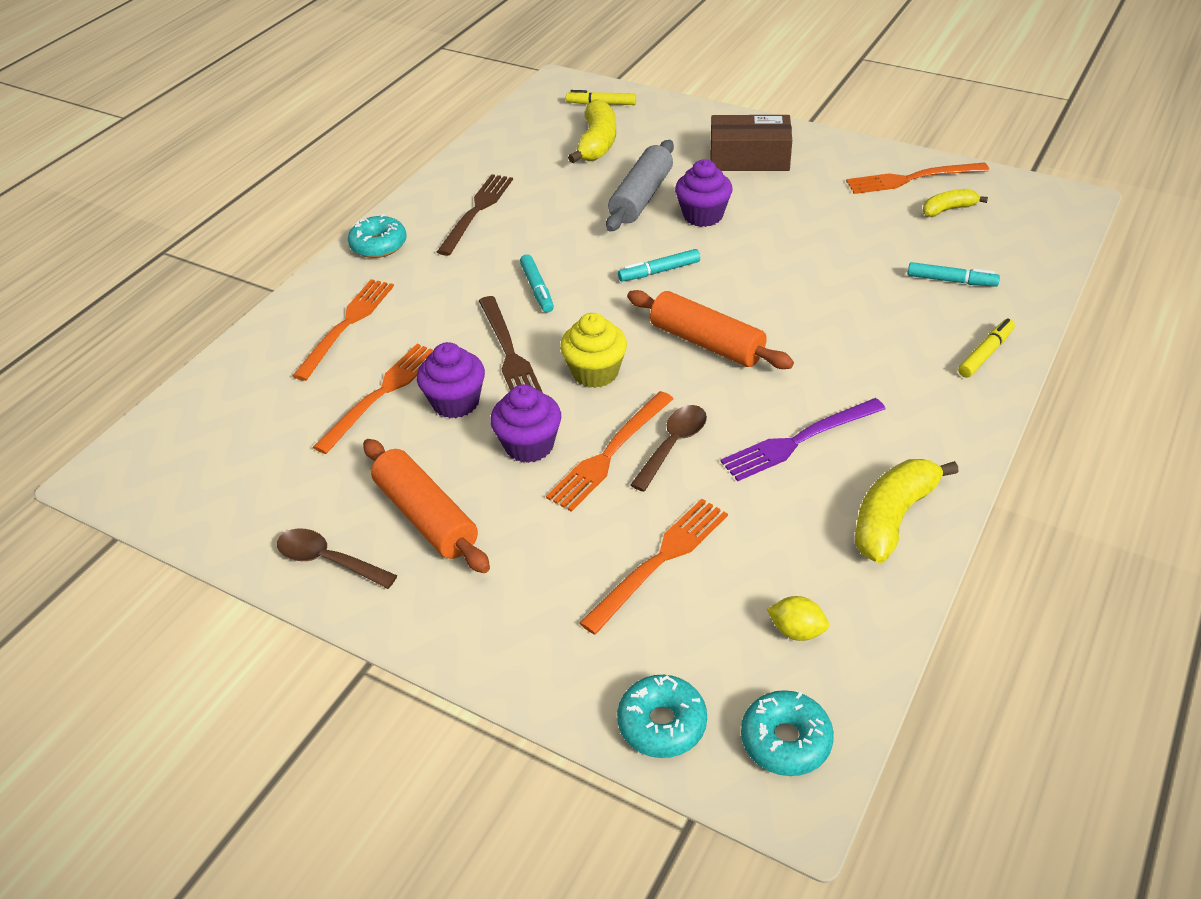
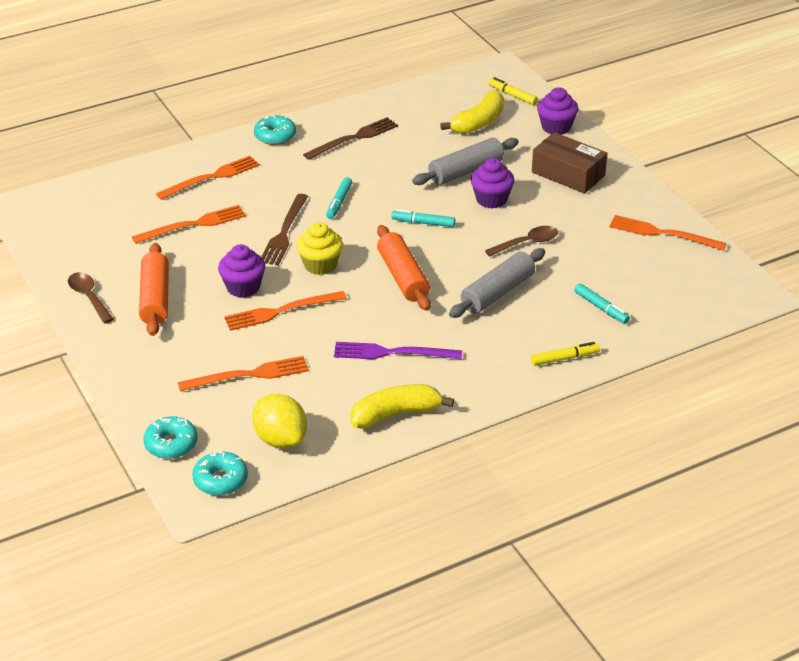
camera: 30 degrees right, 5 degrees down
purple cupcake [417,342,485,418] -> purple cupcake moved to [537,87,578,135]
brown spoon [631,405,707,492] -> brown spoon moved to [485,226,558,257]
yellow lemon [767,596,829,641] -> yellow lemon [252,394,307,448], size x1.86
yellow banana [922,189,988,217] -> none
none -> grey rolling pin [449,248,545,318]

